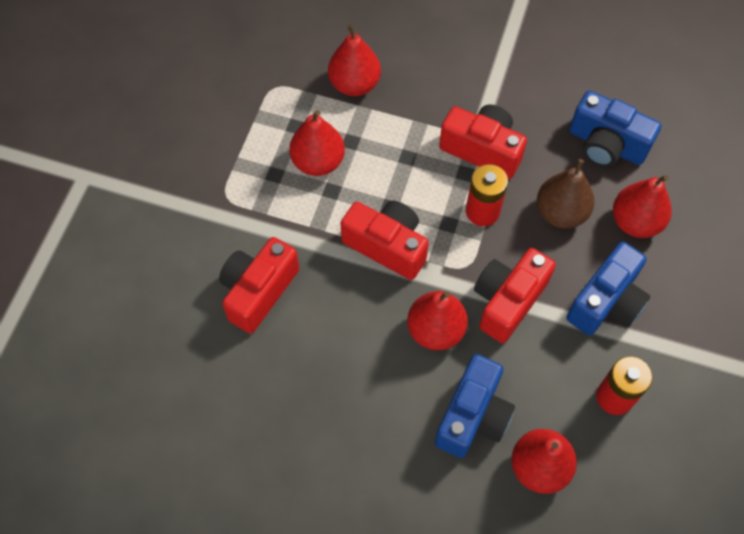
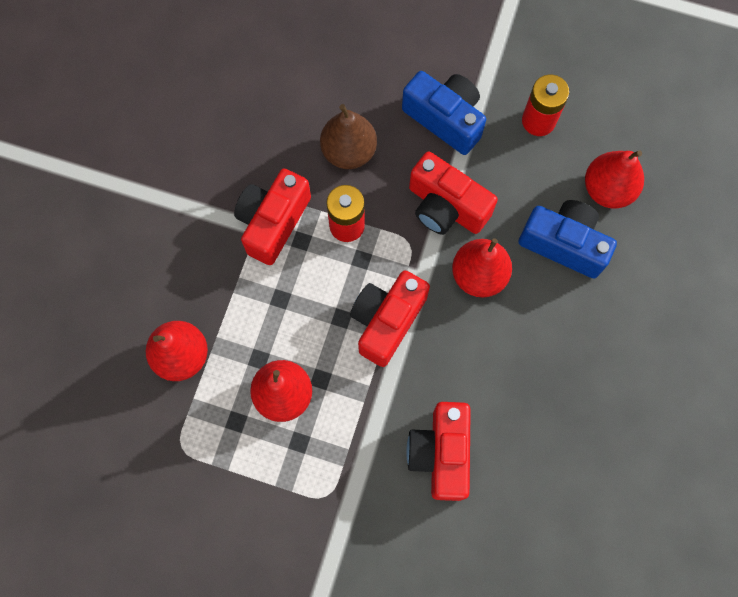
camera: 90 degrees left, 10 degrees up
red camera [219,237,299,334] -> red camera turned 60 degrees clockwise [406,402,471,501]
blue camera [569,90,661,167] -> none
red pear [613,175,672,238] -> none

